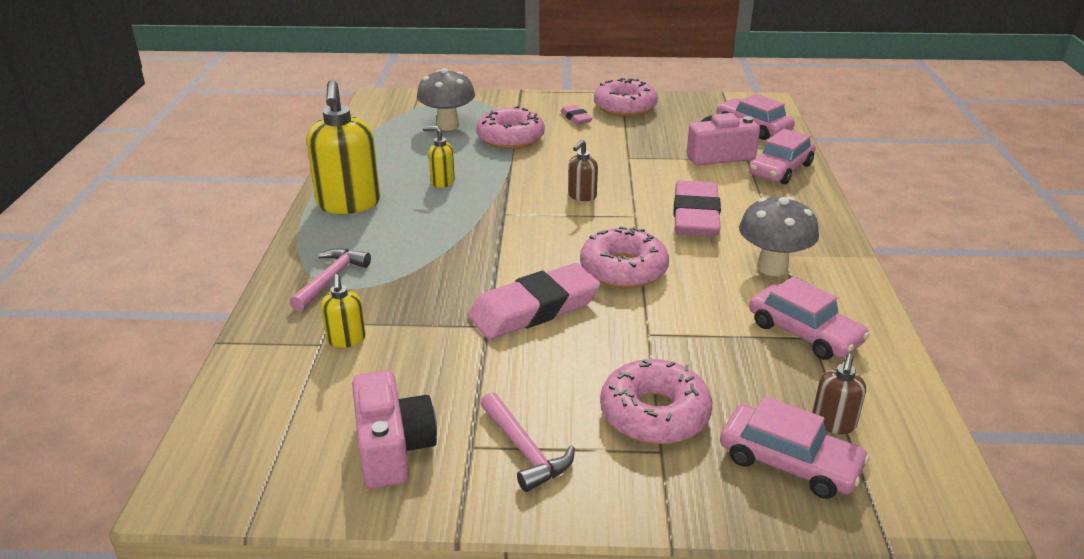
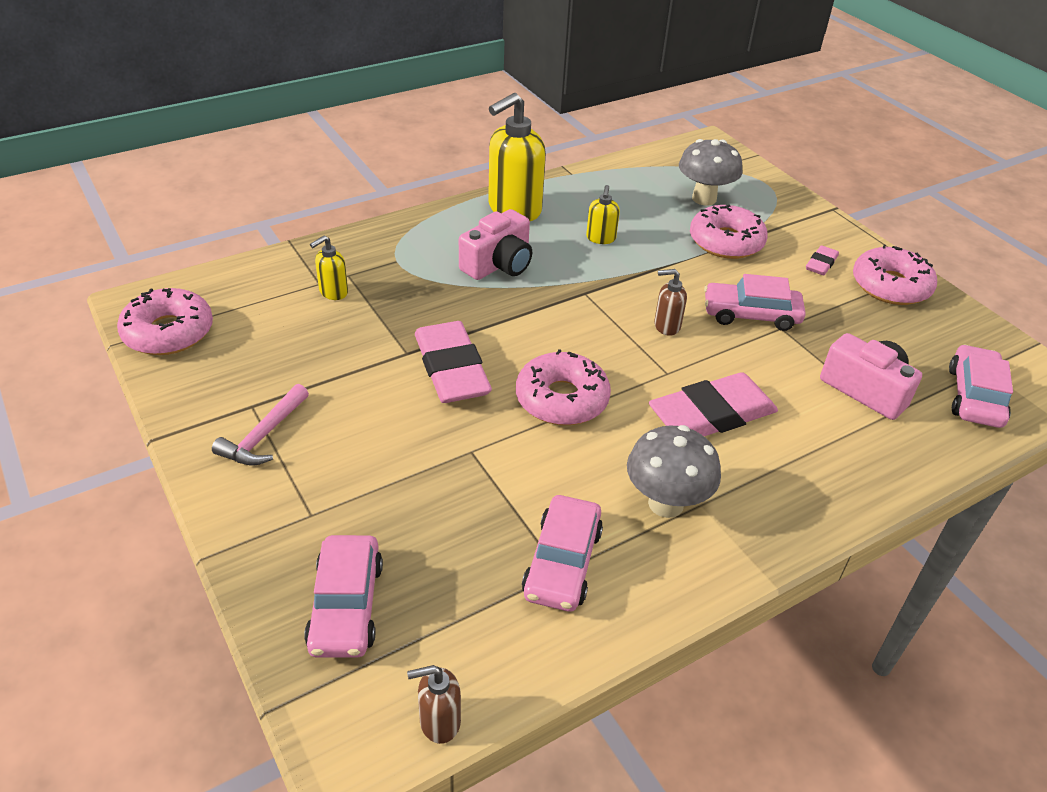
camera: 55 degrees right, 10 degrees up
pink hammer [290,248,371,311] -> none
pink camera [352,370,437,489] -> pink camera moved to [459,209,532,280]
yellow soap dispenser [423,126,455,188] -> yellow soap dispenser turned 150 degrees counterclockwise [586,185,620,244]
pink eraser [468,263,600,339] -> pink eraser turned 45 degrees clockwise [415,321,492,403]
pink donut [600,359,713,444] -> pink donut moved to [117,288,213,355]
pink car [749,129,816,185] -> pink car moved to [704,274,806,331]
brown soap dispenser [812,354,866,434] -> brown soap dispenser moved to [407,665,461,744]

